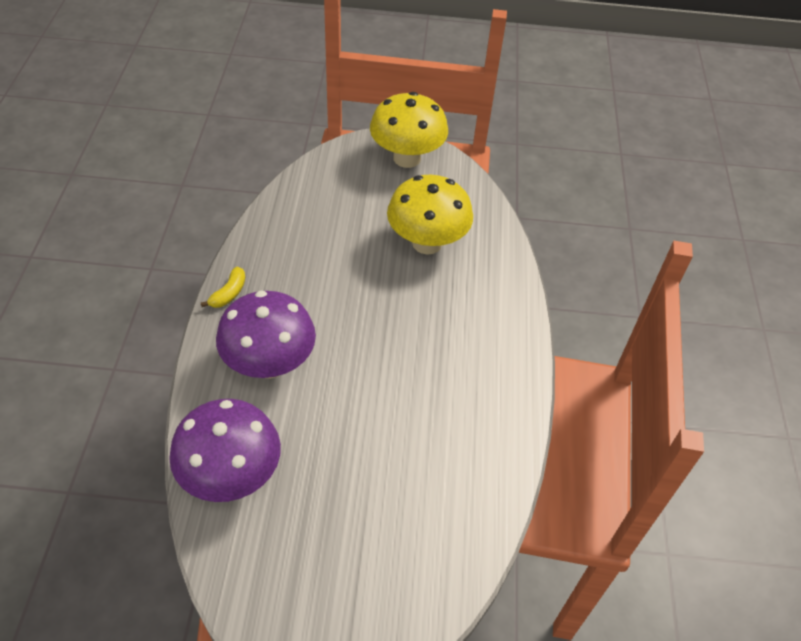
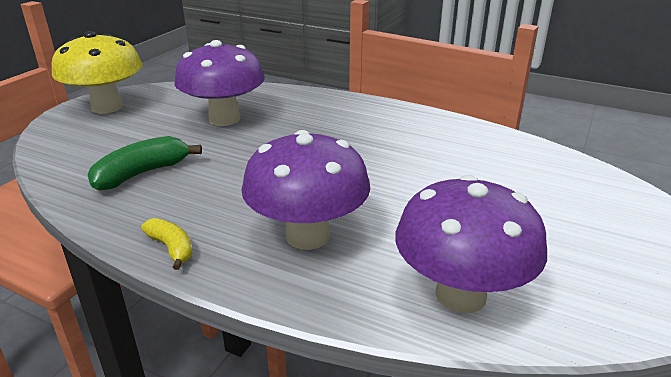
camera: 65 degrees left, 20 degrees down
yellow mushroom [387,175,473,254] -> purple mushroom [174,40,265,126]
none -> green banana [87,136,202,191]

